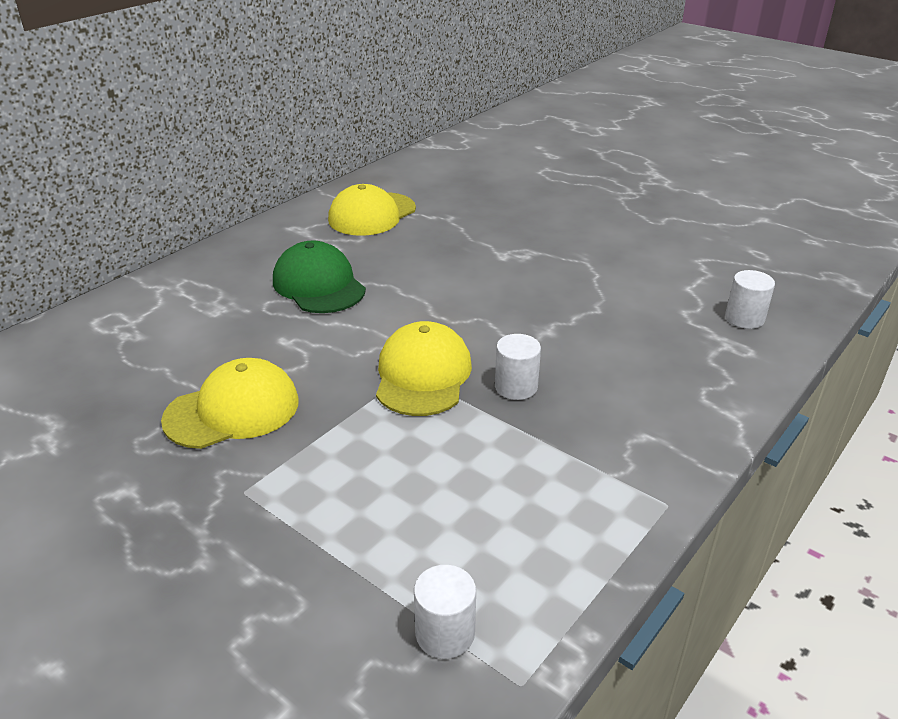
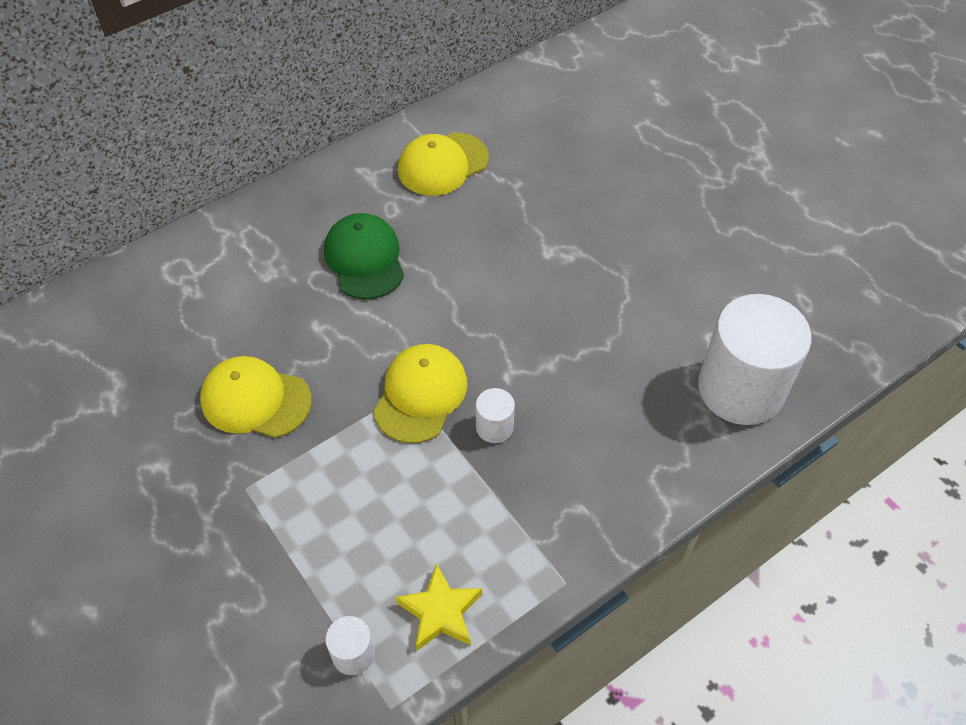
camera: 15 degrees right, 20 degrees up
yellow cap [161,358,299,449] -> yellow cap turned 150 degrees counterclockwise [200,356,312,438]
white cylinder [725,270,775,329] -> white cylinder [698,294,812,425], size x2.34
none -> yellow star [396,563,482,651]

